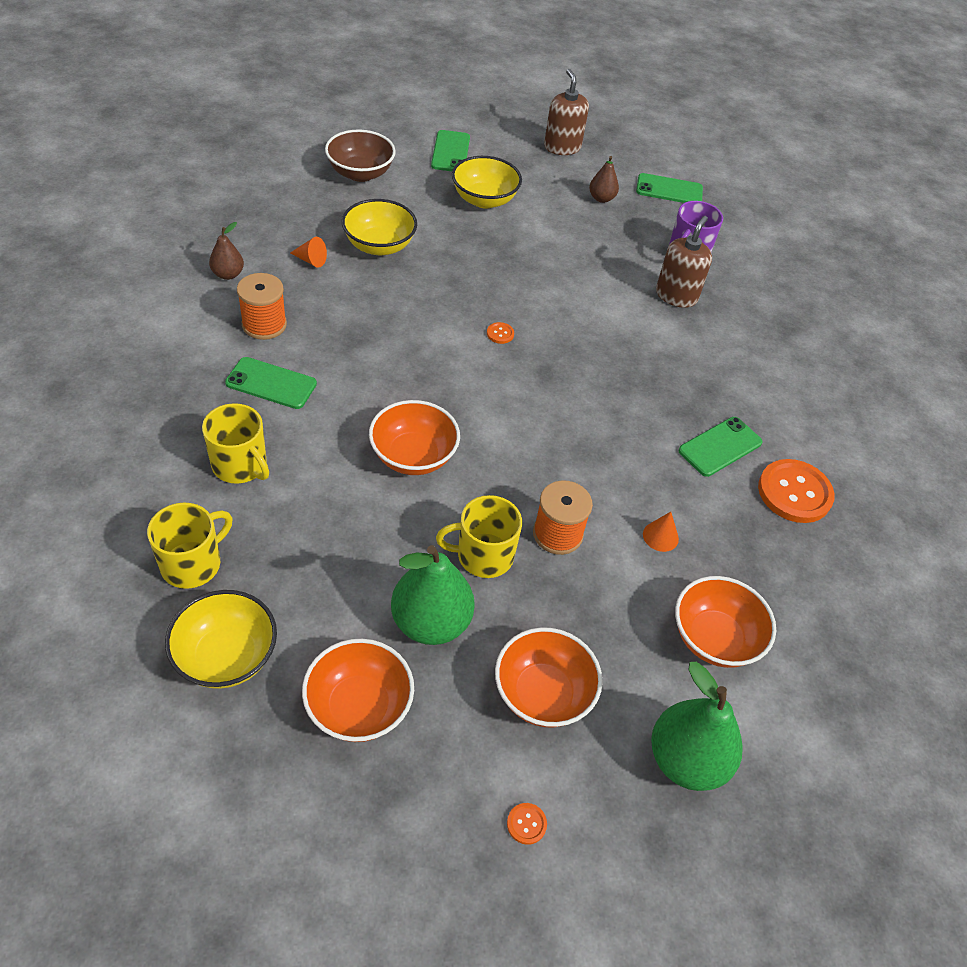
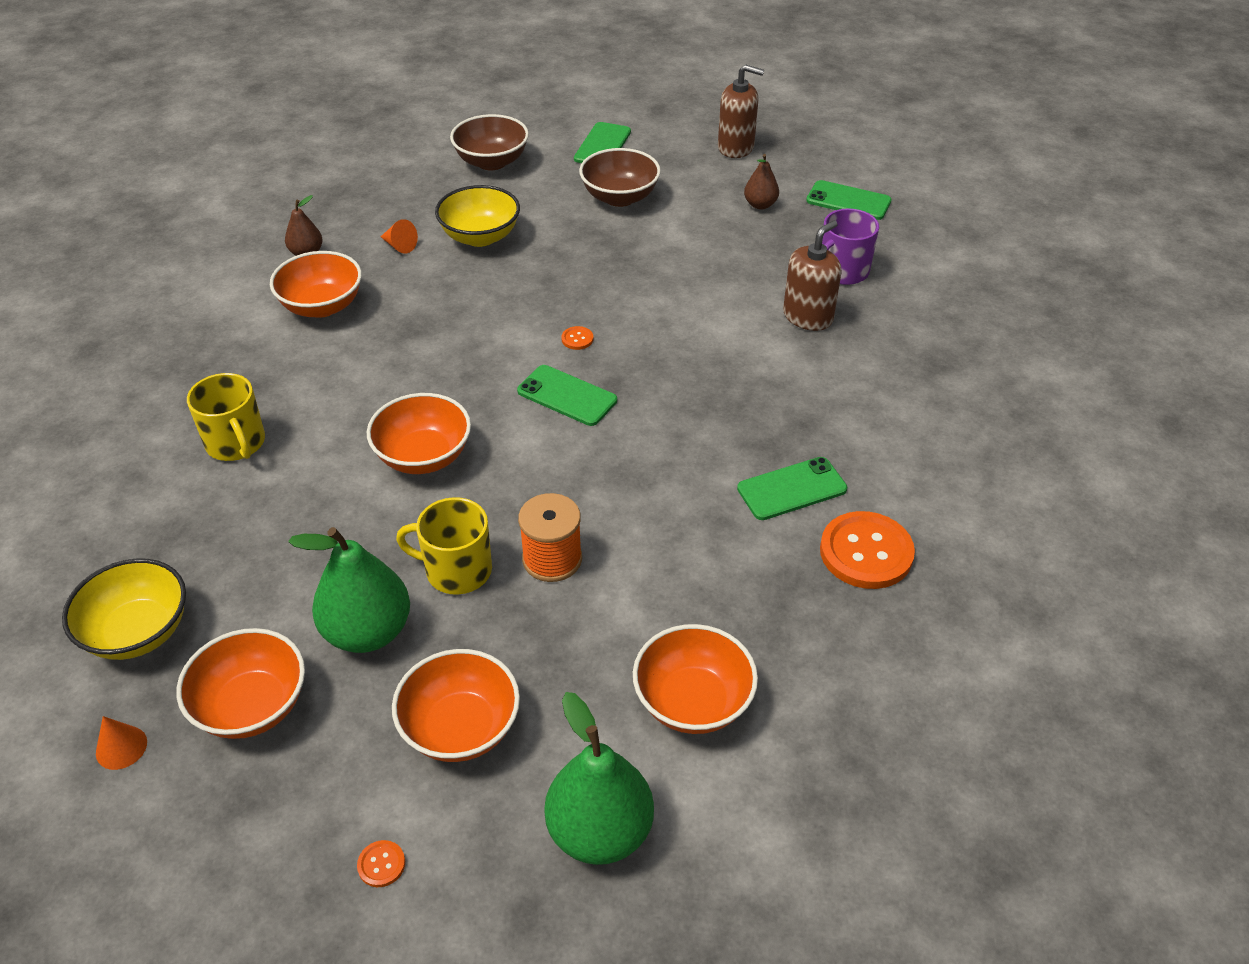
camera: 20 degrees right, 5 degrees down
yellow mug [147,503,232,589] -> none
green phone [225,357,317,409] -> green phone moved to [517,365,617,426]
orange spool [237,273,287,340] -> orange bowl [270,251,362,318]
yellow bowl [452,156,522,209] -> brown bowl [579,148,661,207]
brown soap dispenser [544,69,589,155] -> brown soap dispenser turned 105 degrees clockwise [718,64,764,158]
orange cone [643,512,679,552] -> orange cone moved to [96,716,147,770]

